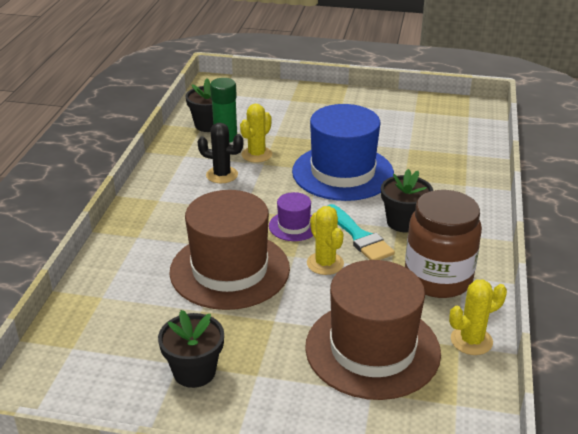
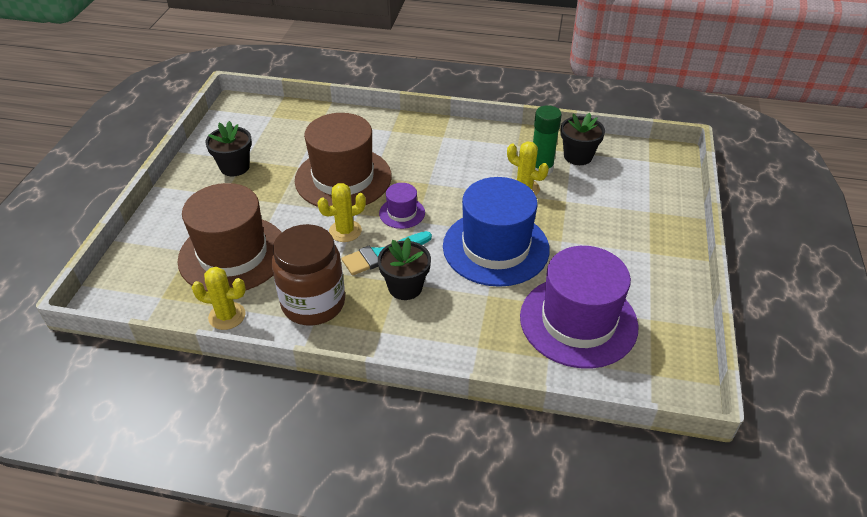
camera: 90 degrees right, 10 degrees up
black cactus [197,123,243,183] -> none
yellow cactus [449,279,507,355] -> yellow cactus turned 60 degrees counterclockwise [191,267,246,330]
none -> purple hat [520,246,639,369]

